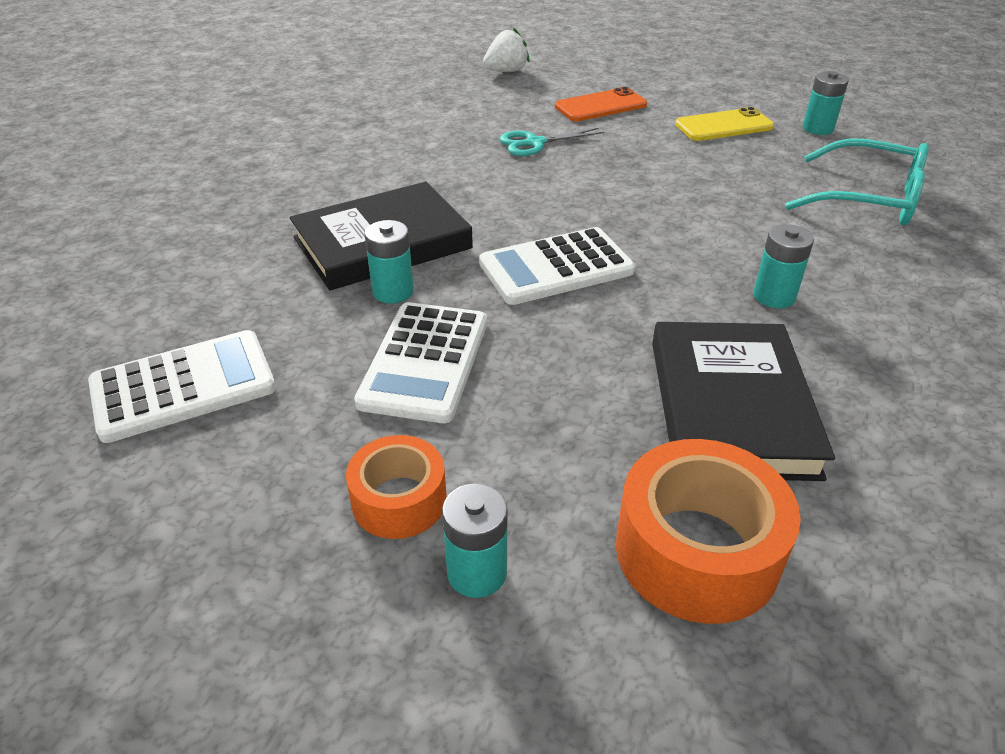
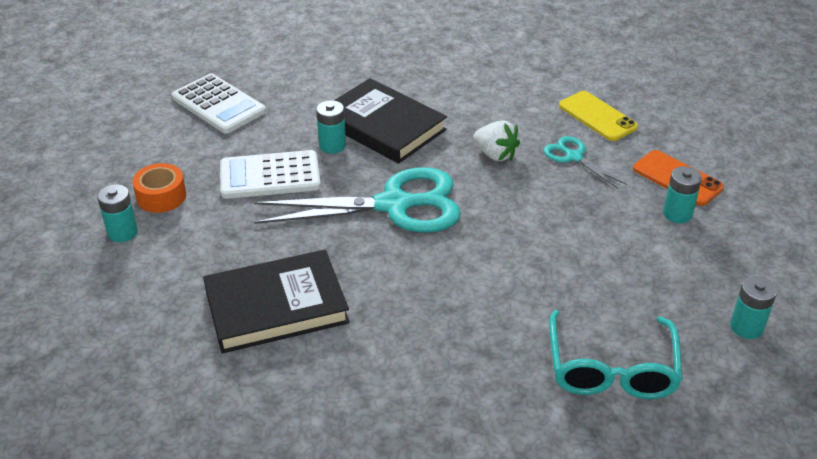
camera: 70 degrees right, 0 degrees up
white calculator [479,227,635,305] -> turquoise scissors [254,167,461,232]
white strawberry [483,27,530,72] -> white strawberry moved to [473,121,520,161]
orange tape [616,439,801,624] -> none
yellow phone [675,107,774,141] -> yellow phone moved to [559,91,638,141]
turquoise battery [753,224,814,308] -> turquoise battery moved to [663,166,702,223]

